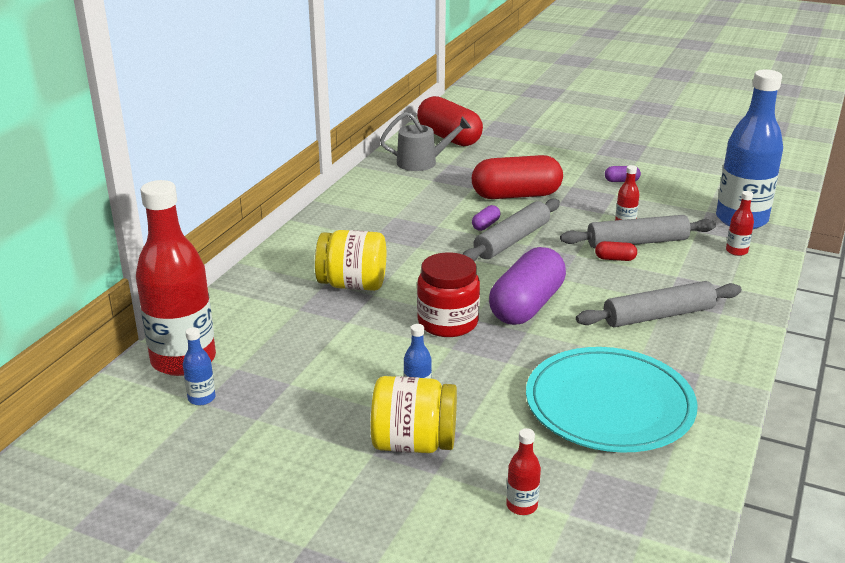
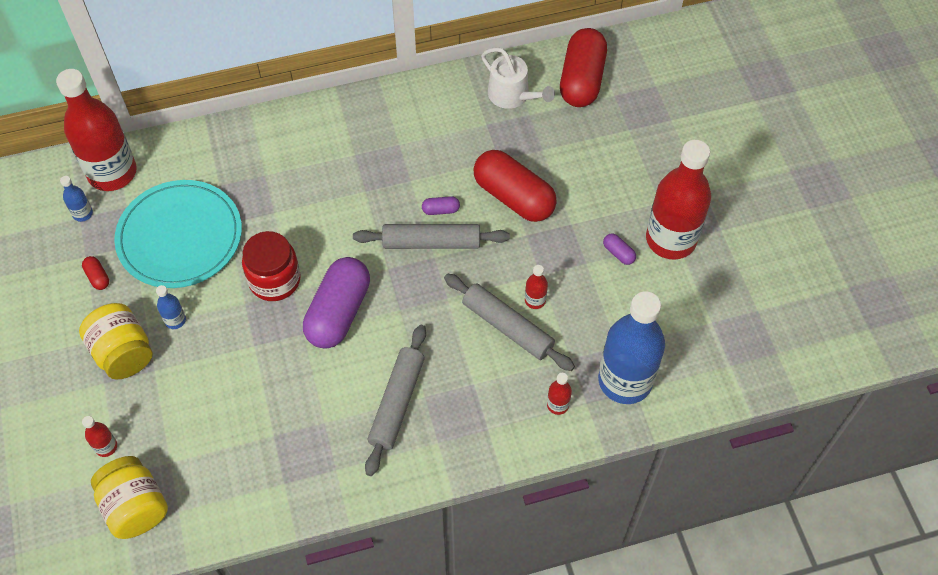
camera: 50 degrees right, 30 degrees up
yellow jar [315,230,386,291] -> yellow jar moved to [91,456,168,539]
grey watering can [380,112,471,171] -> white watering can [481,47,555,109]
purple capsule [489,247,566,325] -> purple capsule turned 60 degrees counterclockwise [303,257,370,349]
turquoise plate [526,347,698,453] -> turquoise plate moved to [114,180,242,288]
grey rolling pin [576,281,742,327] -> grey rolling pin turned 75 degrees clockwise [365,325,426,476]
red capsule [595,241,637,261] -> red capsule moved to [82,256,109,290]
none -> red bottle [646,140,711,260]

